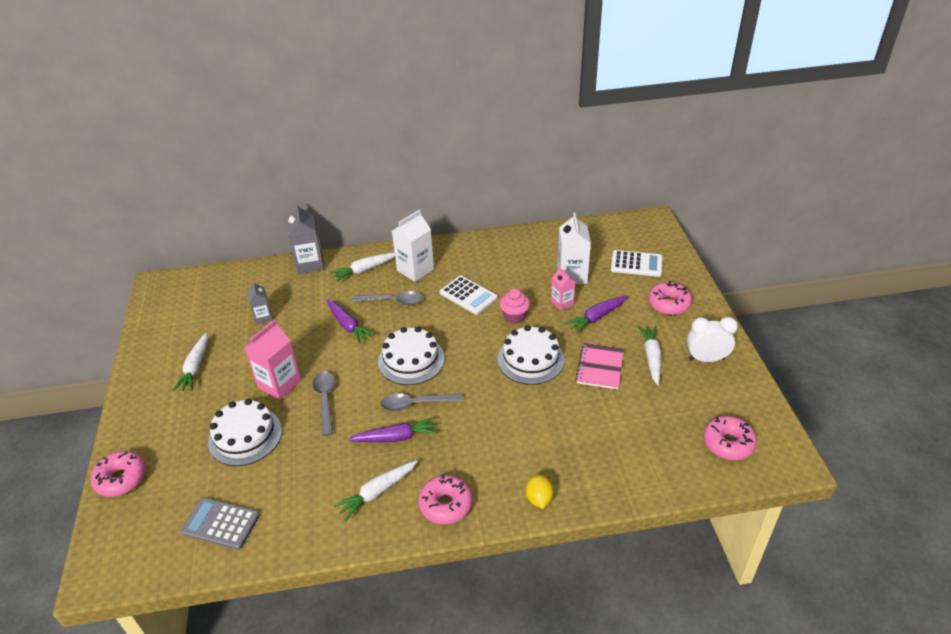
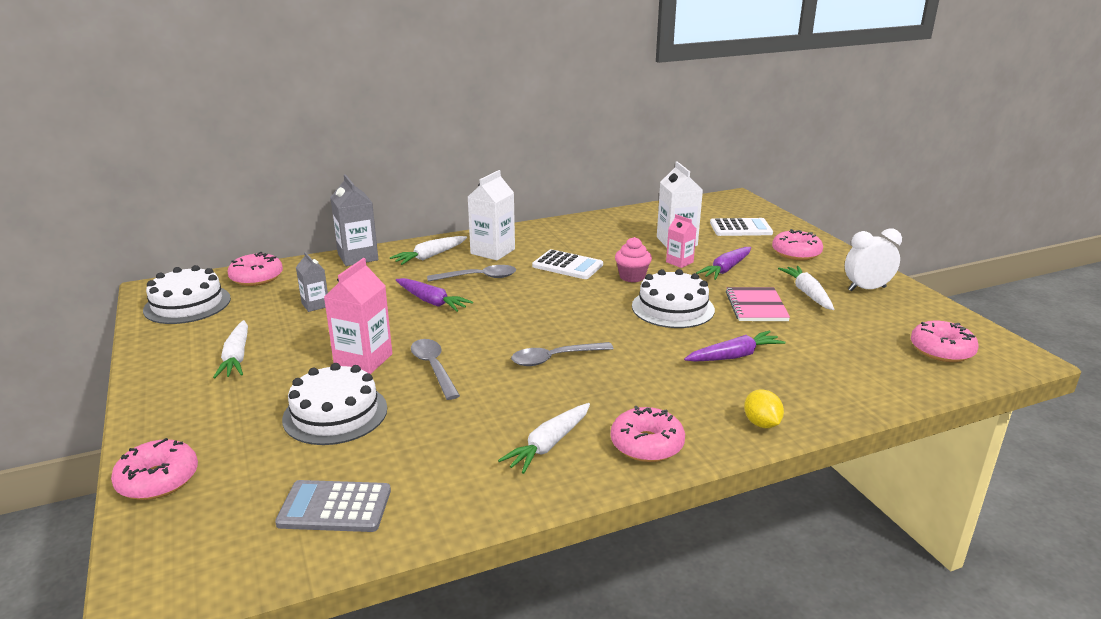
camera: 15 degrees left, 15 degrees down
purple carrot [348,417,438,442] -> purple carrot moved to [684,331,785,362]
white cake [378,327,445,385] -> white cake moved to [143,265,231,324]
none -> pink donut [228,252,283,286]

